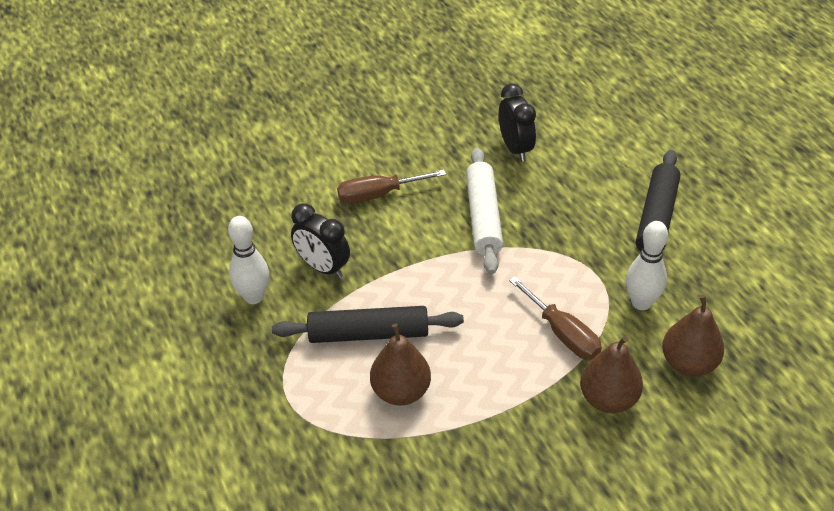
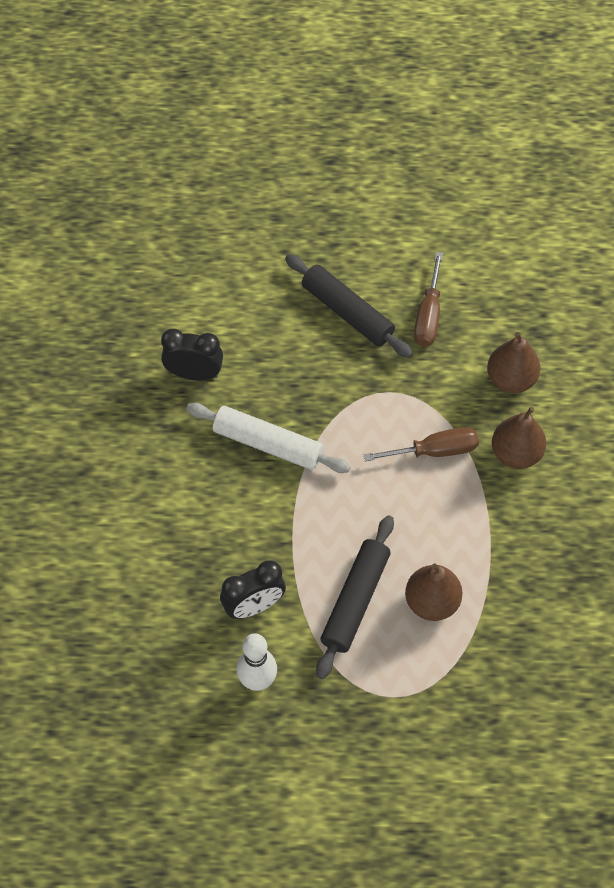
camera: 65 degrees left, 15 degrees up
brown screwdriver [337,170,446,204] -> brown screwdriver moved to [414,252,443,347]
white bowling pin [626,221,668,310] -> none

